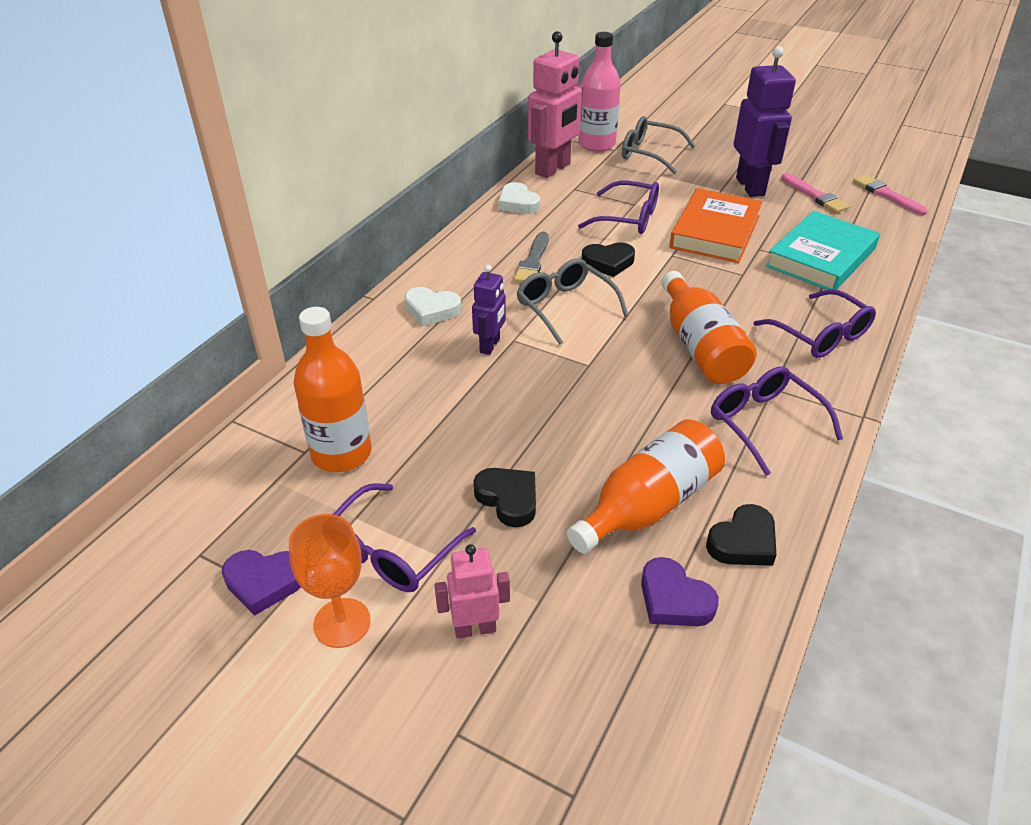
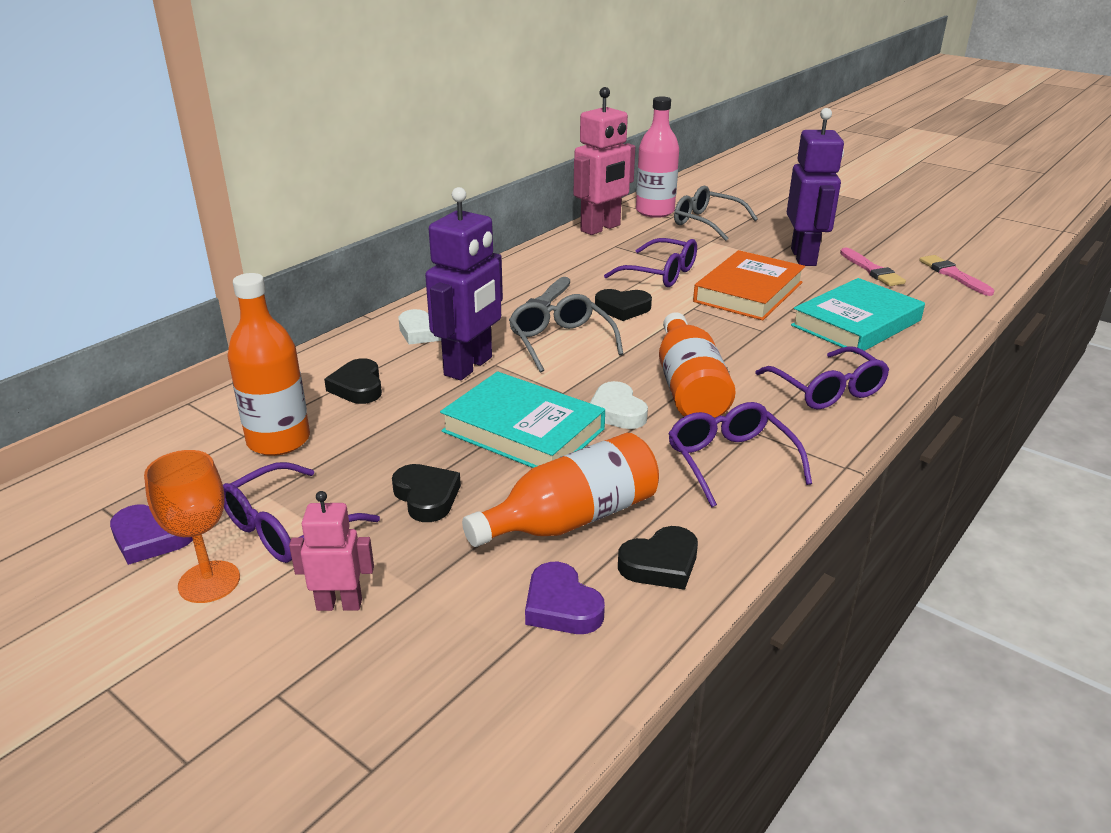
camera: 10 degrees right, 10 degrees down
purple robot [472,265,506,355] -> purple robot [425,187,503,380], size x1.86
white heart [498,182,540,214] -> white heart moved to [590,381,648,429]
none -> black heart [324,358,382,404]
none -> turquoise book [440,371,605,468]

